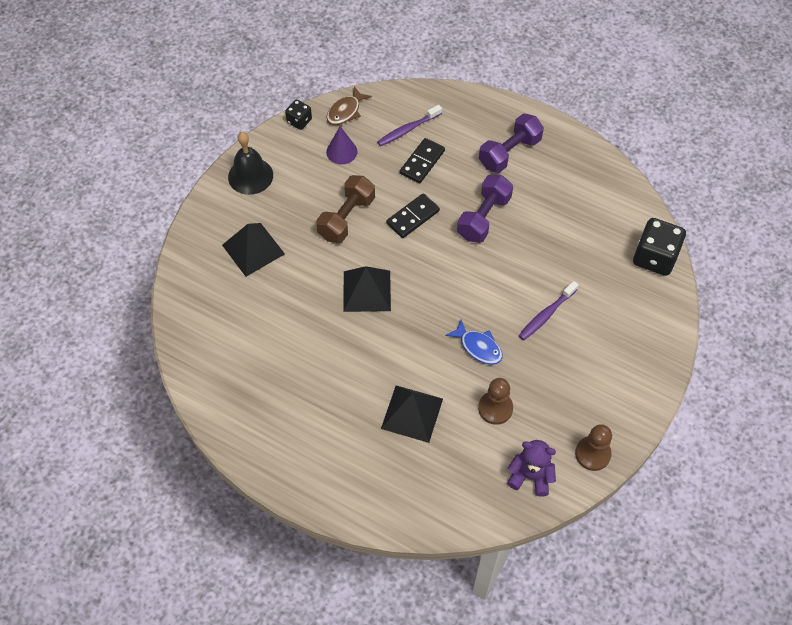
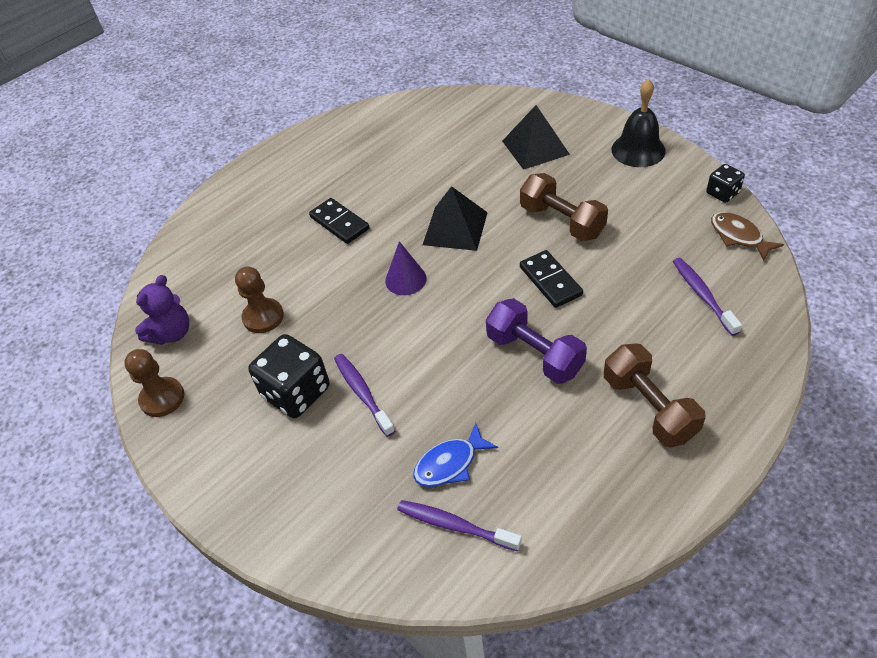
camera: 110 degrees right, 10 degrees down
purple cone [326,126,358,164] -> purple cone moved to [385,241,427,295]
black pyramid [381,385,443,443] -> none
black domino [400,138,445,184] -> black domino moved to [309,198,369,244]
blue fish [445,319,503,365] -> blue fish moved to [413,423,498,487]
purple dumbbell [479,114,544,173] -> brown dumbbell [604,343,706,448]
black dice [633,218,686,276] -> black dice moved to [248,334,329,418]
none -> purple toothbrush [397,500,521,551]

